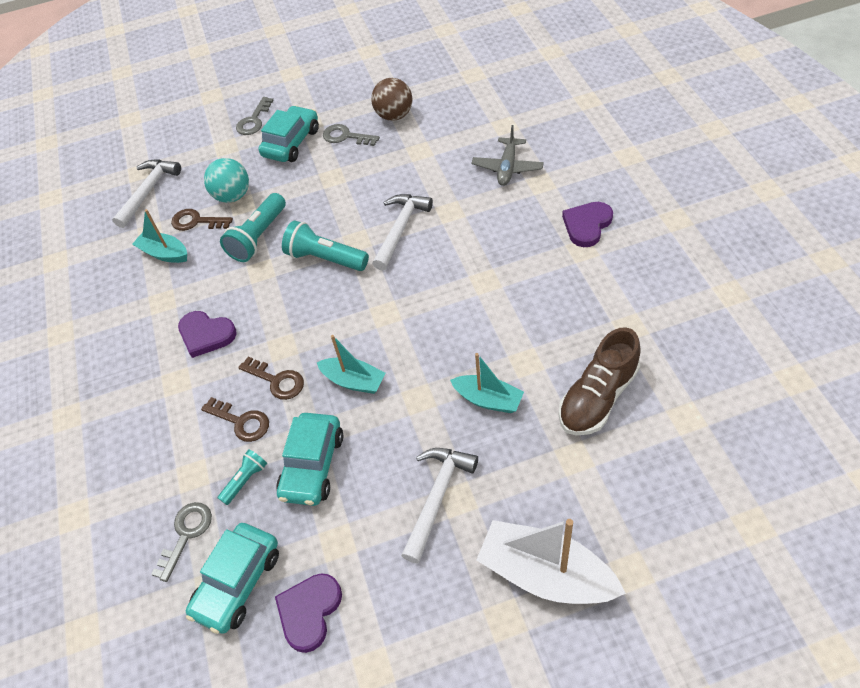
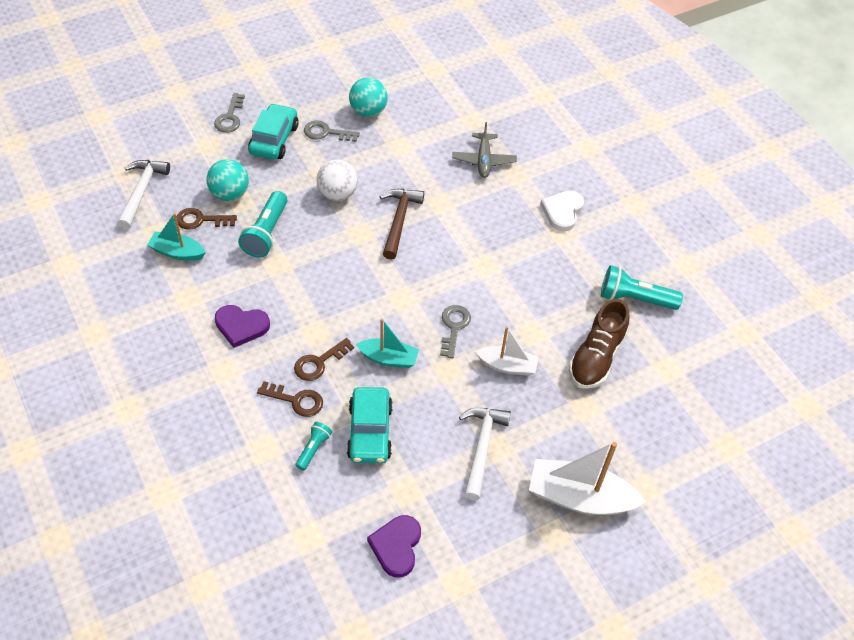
camera: 20 degrees left, 0 degrees up
grey key [151,502,212,582] -> grey key moved to [440,305,471,359]
turquoise car [186,523,279,634] -> none
brown key [238,357,304,400] -> brown key turned 120 degrees clockwise [294,338,354,381]
turquoise flashlight [282,220,369,271] -> turquoise flashlight moved to [601,265,683,310]
brown ball [371,78,413,121] -> turquoise ball [349,78,388,117]
white hammer [372,194,433,271] -> brown hammer [380,189,424,260]
turquoise boat [450,353,524,413] -> white boat [475,326,539,376]
purple heart [562,202,613,247] -> white heart [540,191,584,231]
none -> white ball [316,159,358,201]

